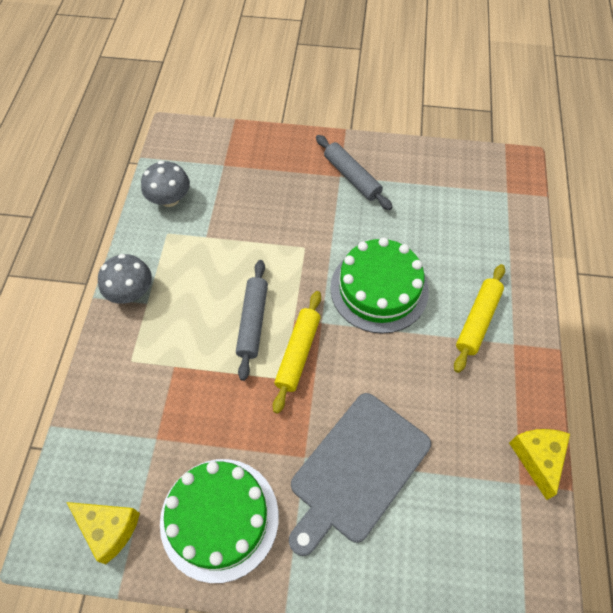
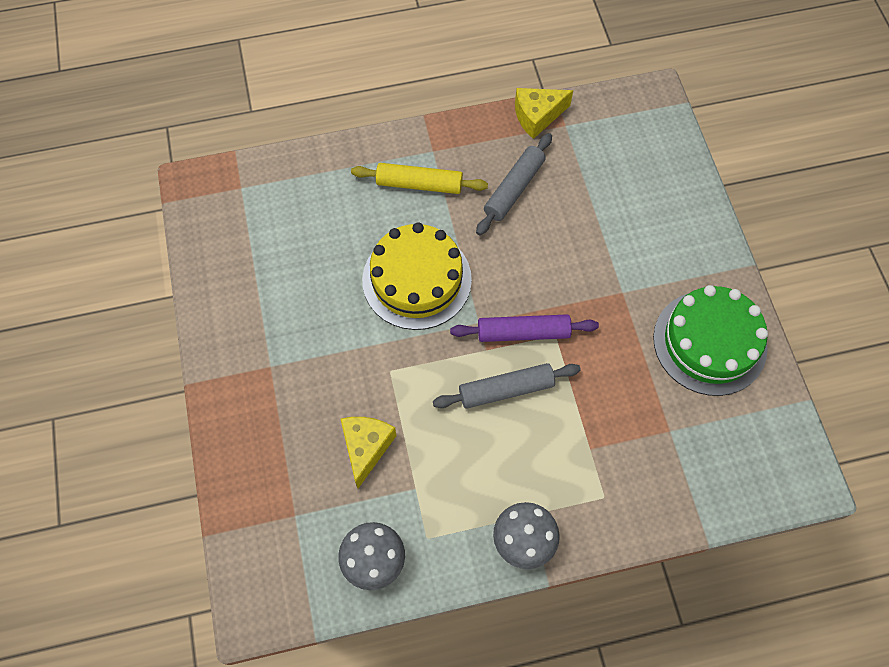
camera: 110 degrees left, 5 degrees up
yellow cheese [66,502,140,564] -> yellow cheese moved to [341,417,396,488]
yellow rolling pin [273,291,321,414] -> purple rolling pin [450,314,599,342]
grey cutting board [289,393,431,556] -> none
grey rolling pin [316,135,393,210] -> grey rolling pin moved to [476,133,552,235]
green cake [330,237,429,334] -> yellow cake [362,222,472,330]

